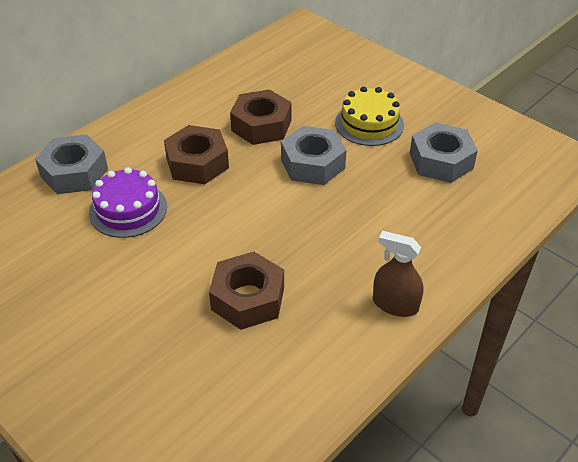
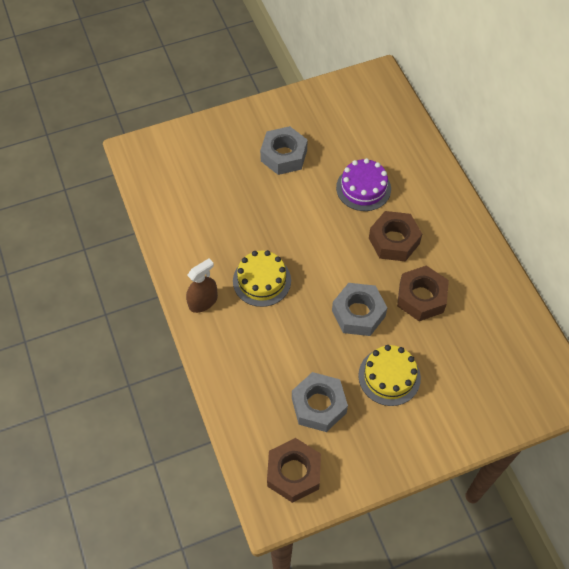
camera: 115 degrees right, 15 degrees up
grey nut [35,134,108,194] -> grey nut moved to [260,126,308,175]
brown nut [209,252,284,330] -> brown nut moved to [267,438,321,503]
none -> yellow cake [233,250,291,307]

